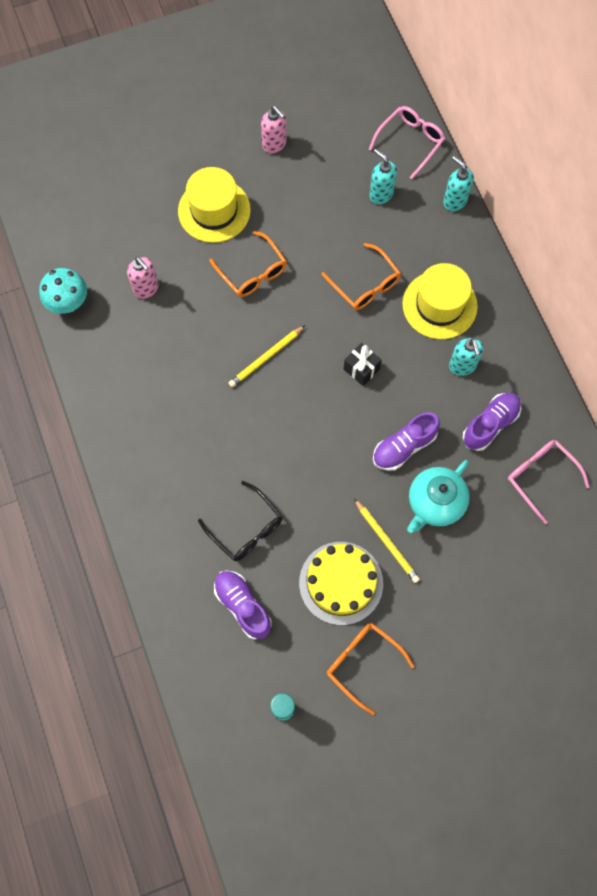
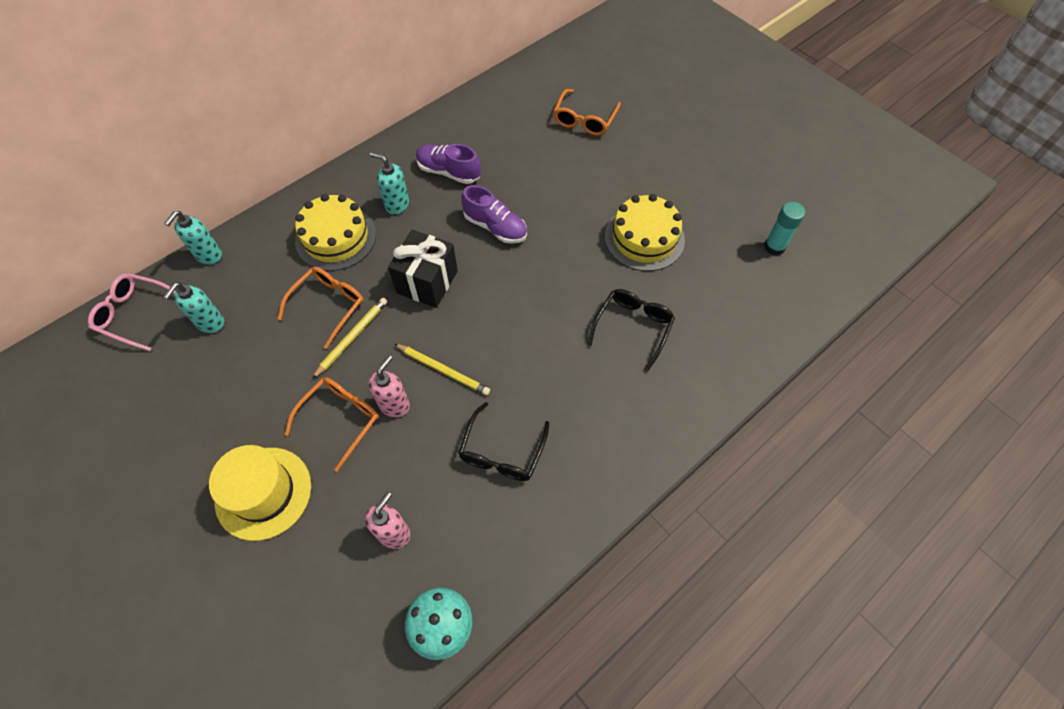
camera: 110 degrees left, 10 degrees down
purple shoe [214,570,272,640] -> none
pink soap dispenser [261,106,287,153] -> pink soap dispenser moved to [368,355,410,417]
orange glasses [327,623,415,715] -> orange glasses moved to [553,89,621,136]
black gift [344,343,382,386] -> black gift [388,230,458,308], size x1.70
yellow pencil [354,499,420,583] -> yellow pencil moved to [312,298,387,379]
yellow hat [403,263,478,339] -> yellow cake [295,194,376,271]
turquoise teapot [407,460,470,533] -> none
turquoise soap dispenser [449,338,484,376] -> turquoise soap dispenser turned 120 degrees counterclockwise [370,152,409,215]
pink glasses [508,440,590,524] -> none
none -> black glasses [458,402,549,481]

